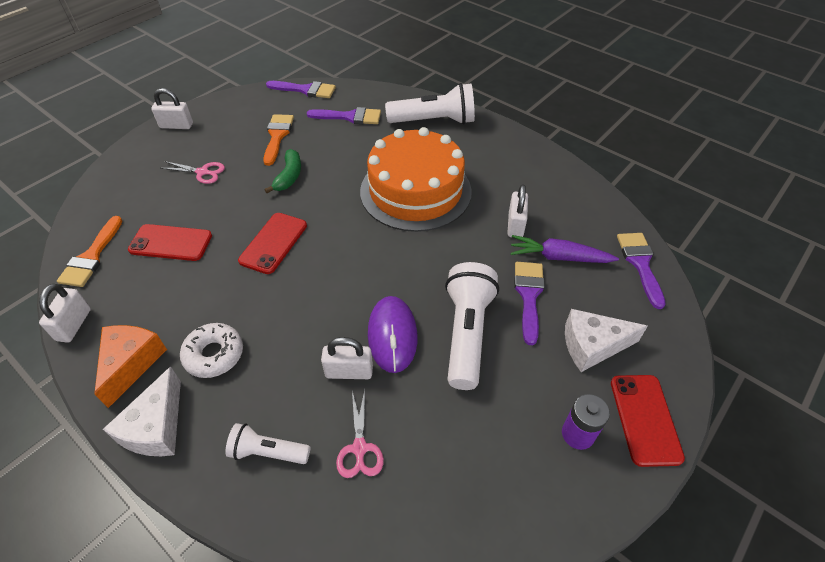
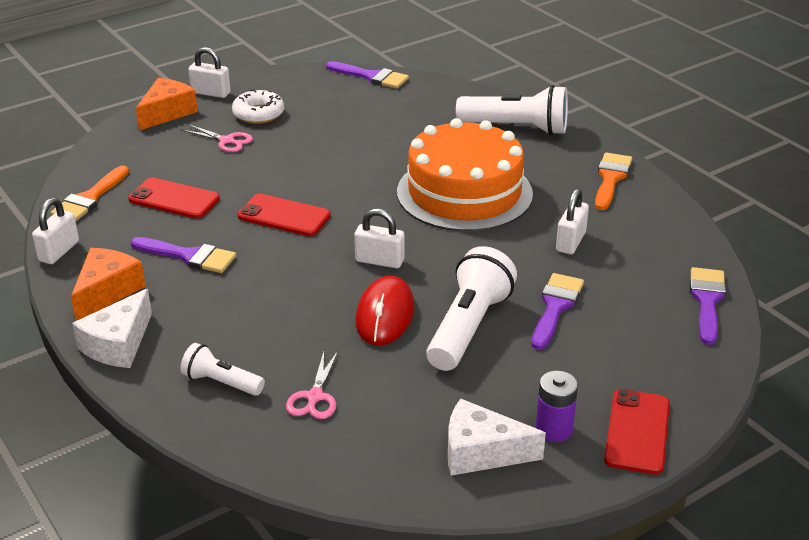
camera: 15 degrees right, 15 degrees down
white donut [180,323,243,378] -> white donut moved to [232,90,284,124]
red phone [238,213,307,274] -> red phone turned 75 degrees clockwise [237,194,331,236]
orange brush [263,114,294,166] -> orange brush moved to [595,152,632,210]
green banana [265,149,301,193] -> none
purple brush [307,107,381,124] -> purple brush moved to [131,237,236,273]
white padlock [321,337,373,379] -> white padlock moved to [354,209,404,268]
purple mouse [368,296,418,373] -> red mouse [356,276,414,345]
purple carrot [510,235,619,263] -> none
white cheese [565,309,648,372] -> white cheese moved to [448,399,546,476]
none -> orange cheese [136,78,198,131]

